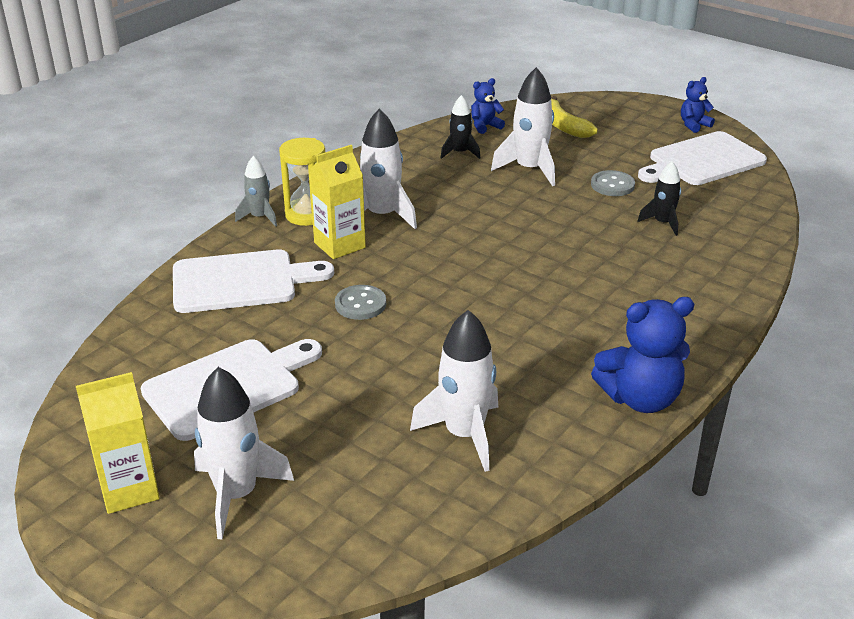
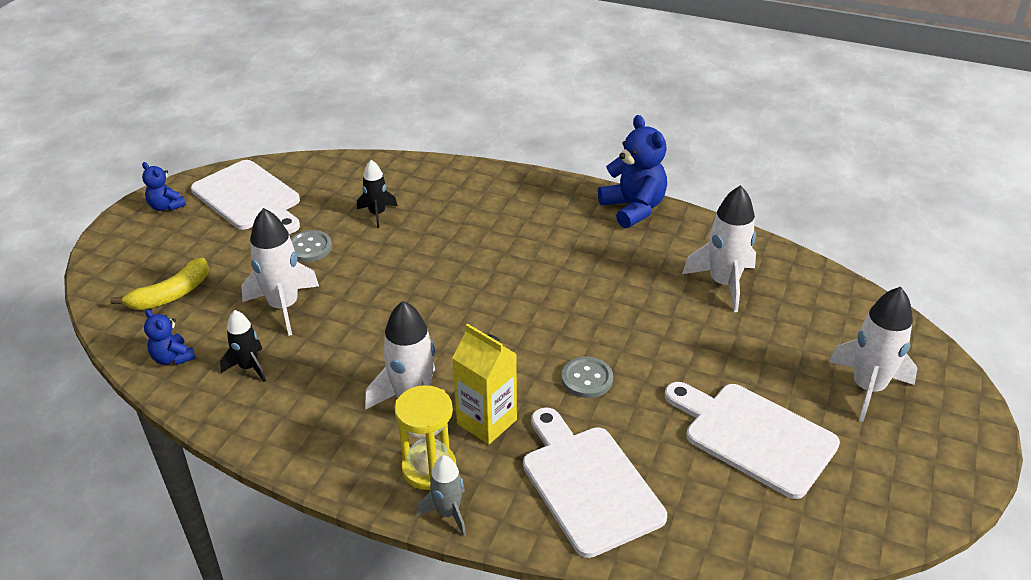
camera: 105 degrees left, 5 degrees up
yellow carton [76,372,160,514] -> none

